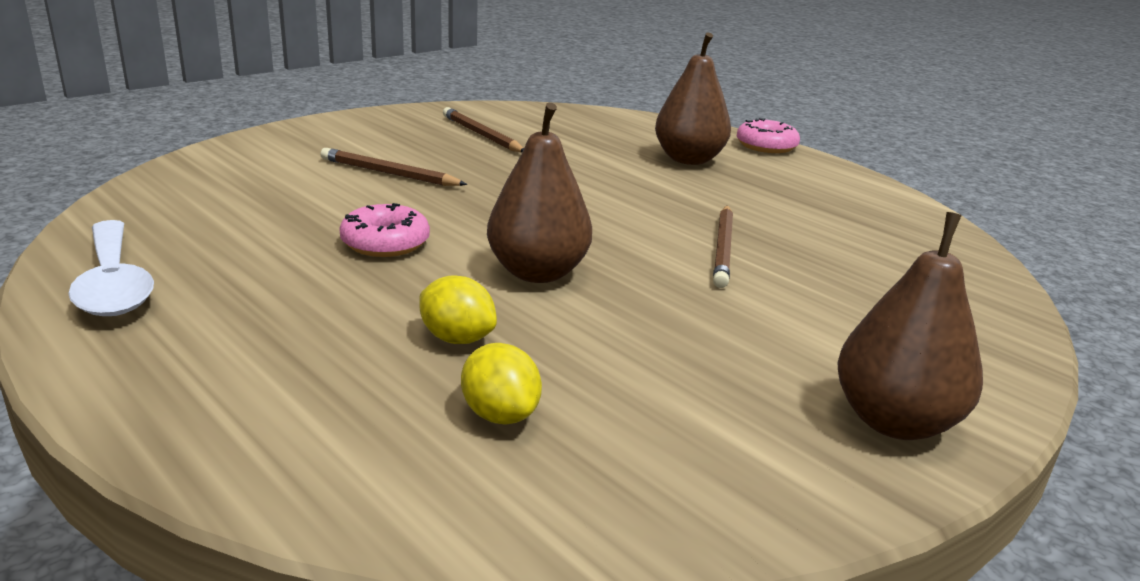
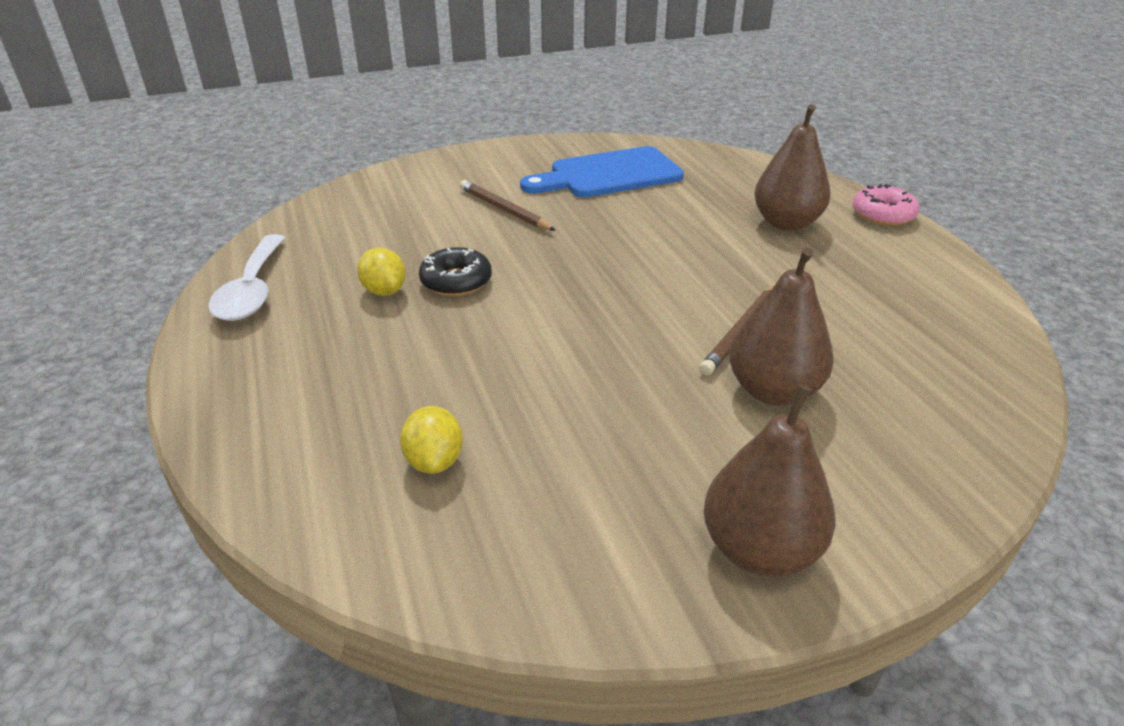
camera: 25 degrees right, 10 degrees up
pink donut [339,203,430,257] -> black donut [419,247,492,296]
yellow lemon [419,275,497,344] -> yellow lemon moved to [357,248,406,296]
brown pencil [443,107,524,152] -> blue cutting board [520,146,684,197]
brown pear [487,103,592,283] -> brown pear moved to [729,247,834,406]

